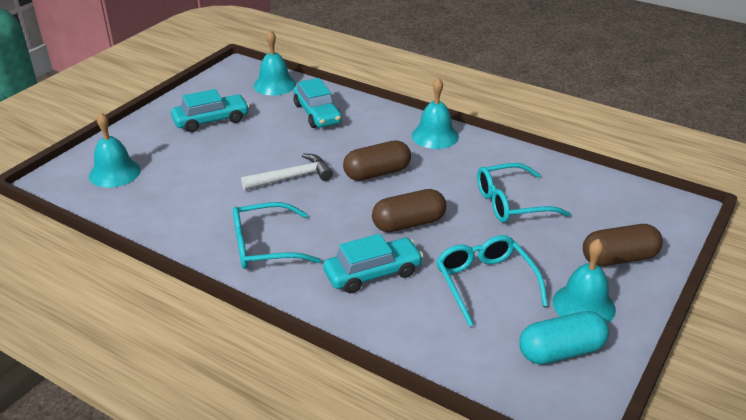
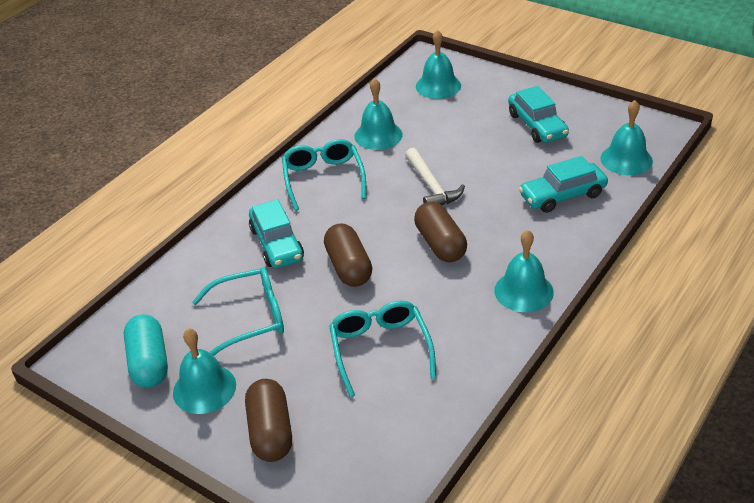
camera: 95 degrees right, 5 degrees up
none -> turquoise bell [354,78,403,150]

